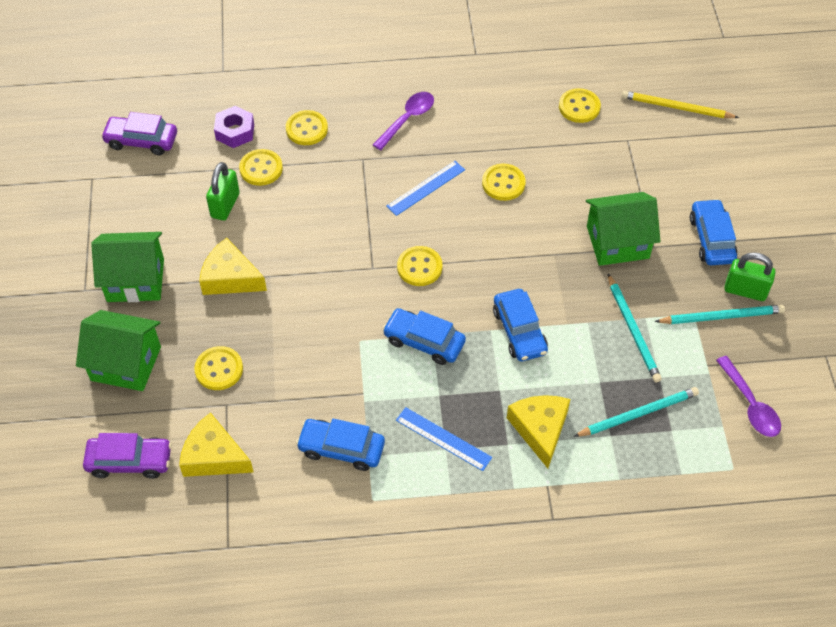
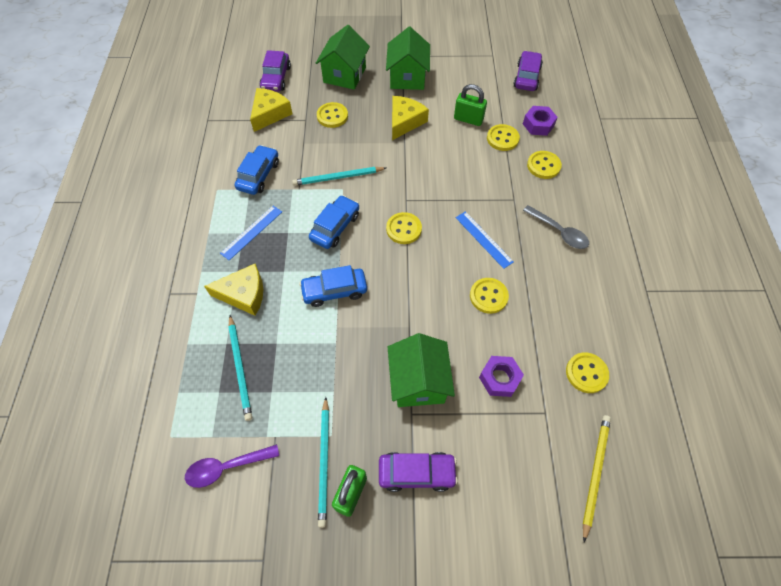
camera: 95 degrees right, 5 degrees up
purple spoon [373,92,434,150] -> grey spoon [523,205,589,249]
turquoise pencil [608,274,662,383] -> turquoise pencil moved to [292,167,386,186]
blue car [690,199,738,265] -> purple car [379,452,458,492]
none -> purple nut [479,356,524,397]

